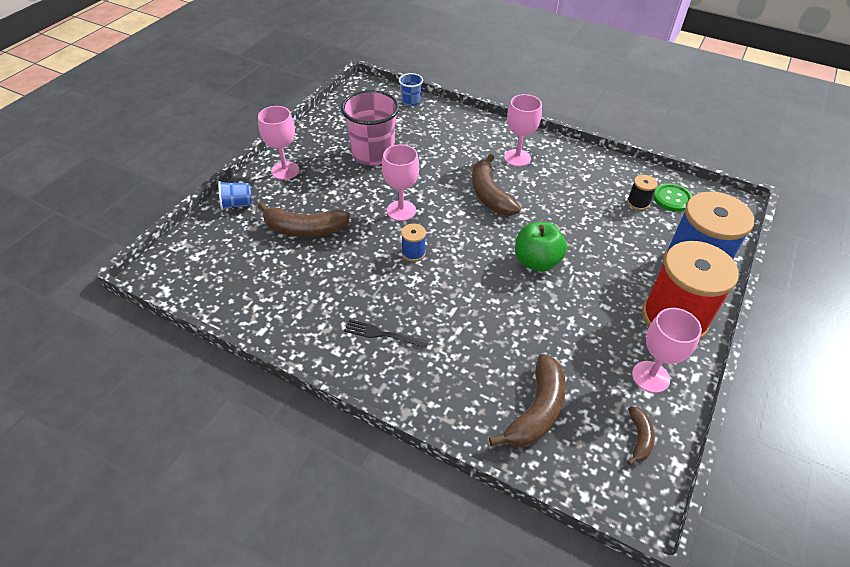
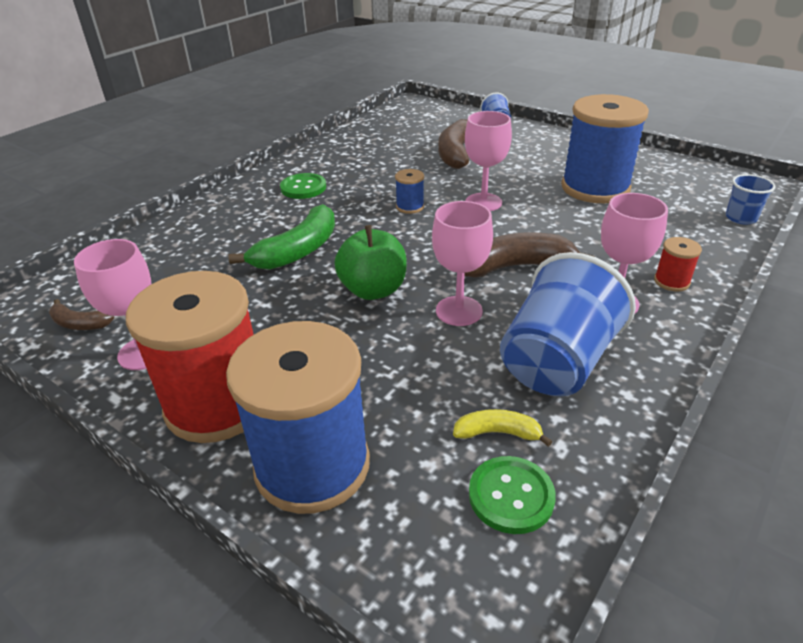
camera: 100 degrees right, 10 degrees down
pink goblet [258,106,299,180] -> pink goblet moved to [432,201,493,326]
pink cup [341,90,399,165] -> blue spool [561,94,649,203]
black fork [344,319,429,348] -> green button [280,173,326,199]
brown banana [489,354,566,448] -> none
black spool [627,175,658,210] -> yellow banana [453,409,552,447]
none -> green banana [228,204,335,270]
none -> blue cup [500,252,636,396]
none -> red spool [654,237,702,291]

